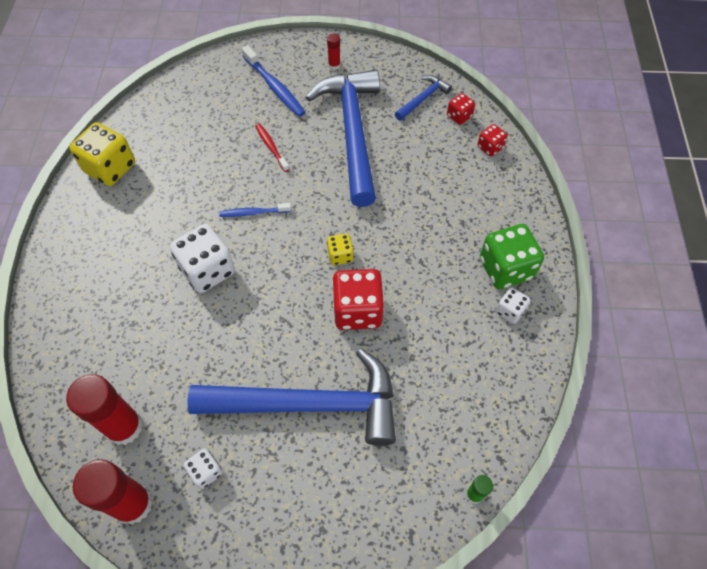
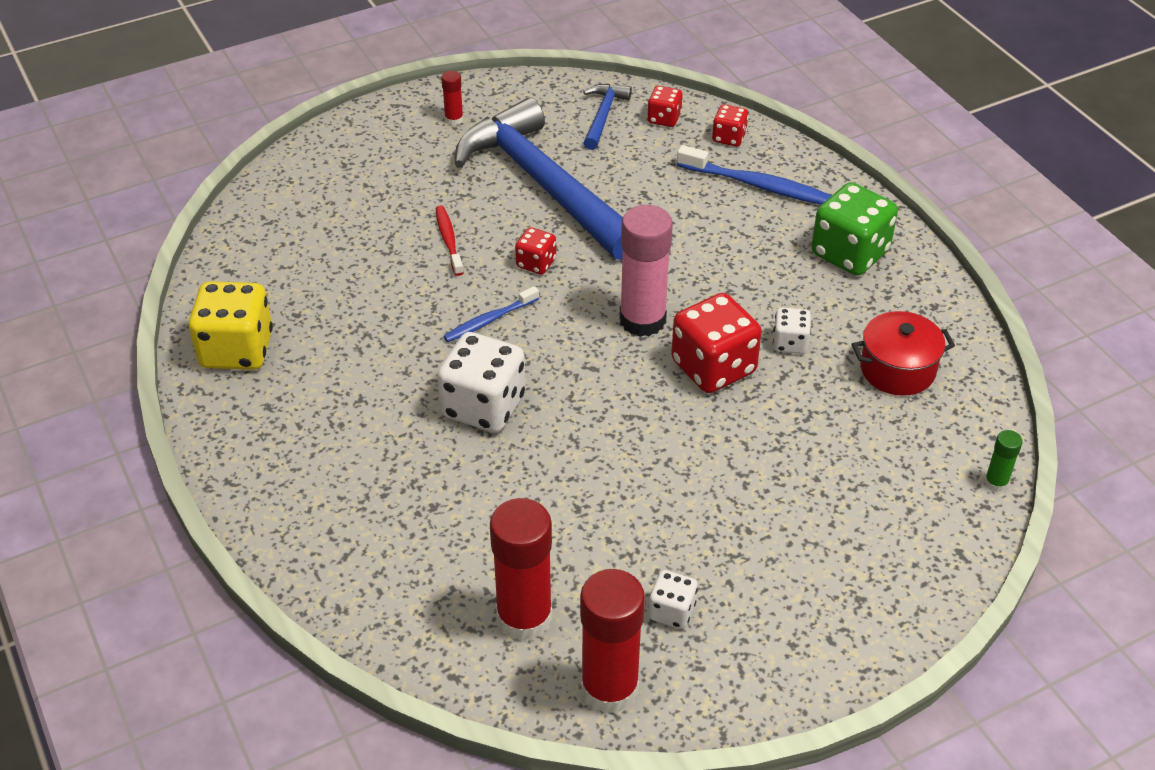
camera: 30 degrees left, 15 degrees down
blue hammer [187,348,396,446] -> none
blue toothbrush [242,45,305,117] -> blue toothbrush moved to [677,145,832,205]
red toothbrush [255,123,289,172] -> red toothbrush turned 45 degrees clockwise [435,205,464,276]
yellow dice [327,233,354,265] -> pink glue stick [619,205,673,337]
white dice [496,287,530,324] -> white dice moved to [773,307,811,354]
none -> red dice [515,227,556,275]
none -> red pot [852,311,955,396]

